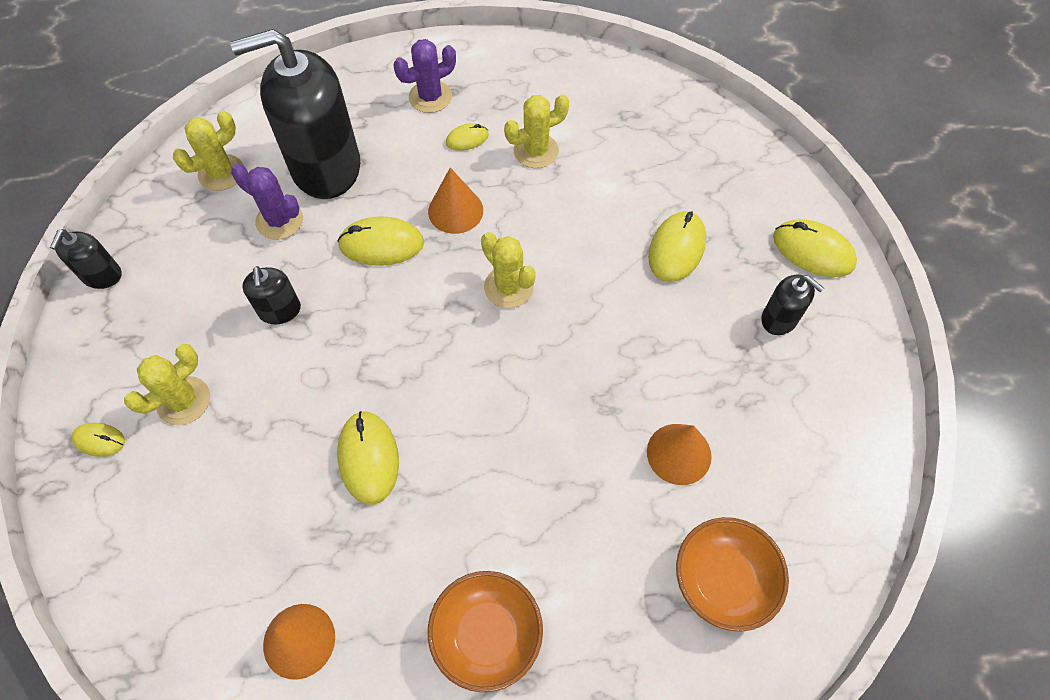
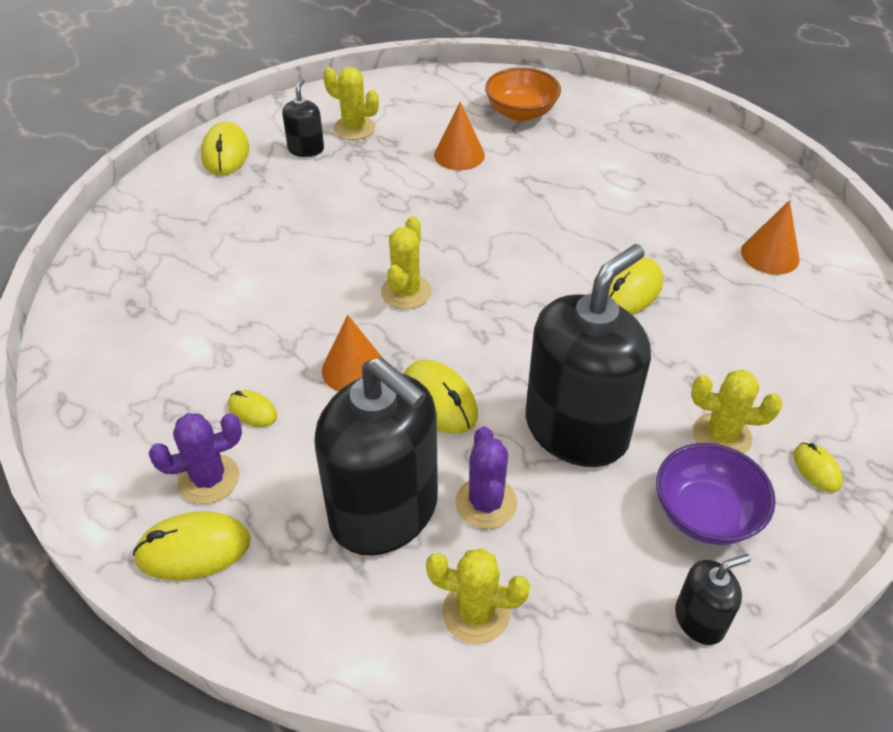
camera: 125 degrees left, 15 degrees down
black soap dispenser [242,266,301,324] -> black soap dispenser [526,244,651,467], size x2.25
purple cactus [393,39,456,113] -> purple cactus turned 45 degrees counterclockwise [149,413,242,504]
orange bowl [428,571,543,692] -> none
yellow cactus [504,94,569,168] -> yellow cactus moved to [323,67,379,140]
yellow mouse [648,211,706,282] -> yellow mouse moved to [133,511,251,581]
none -> purple bowl [656,443,776,545]

